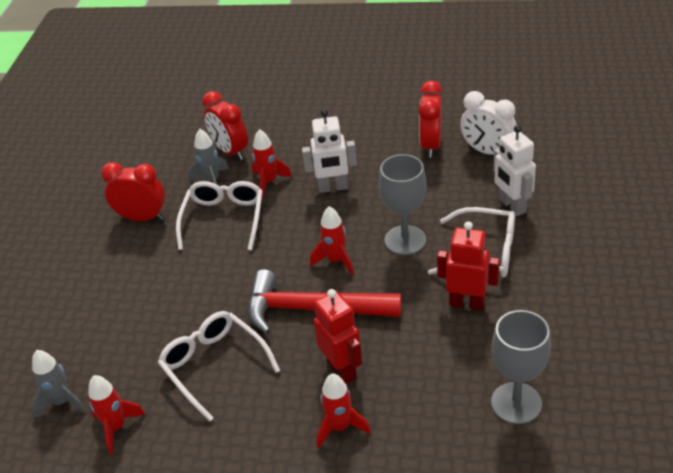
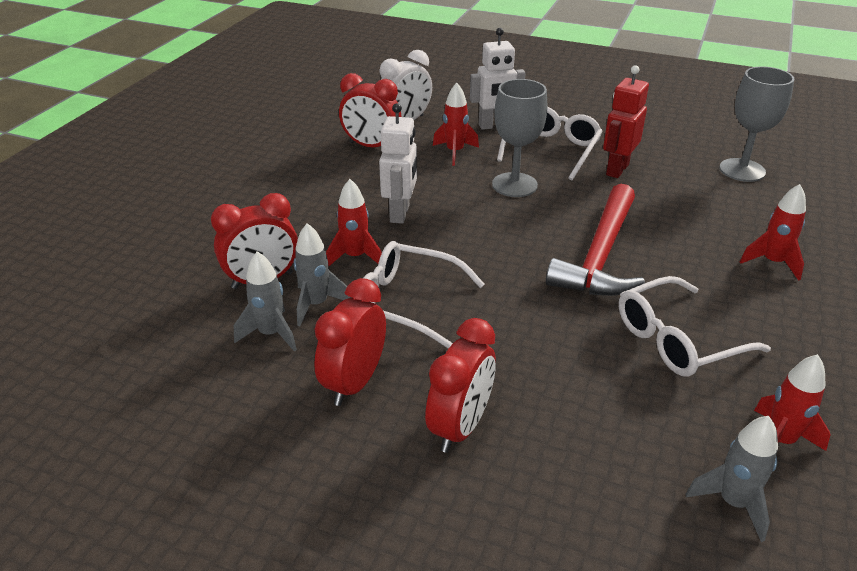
camera: 80 degrees left, 5 degrees down
red rocket [310,206,354,275] -> red rocket moved to [433,83,479,166]
red robot [313,289,362,384] -> none
none -> grey rocket [234,251,297,352]
none -> red clock [425,318,496,453]

